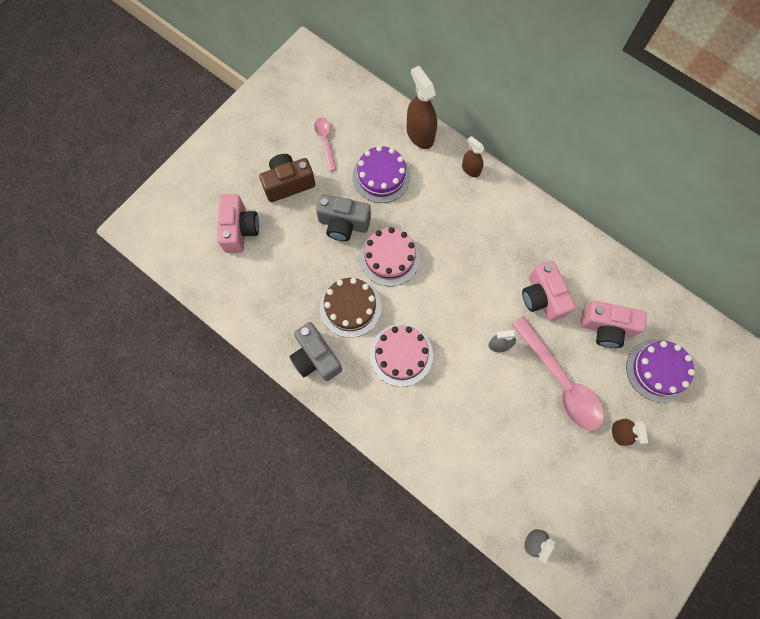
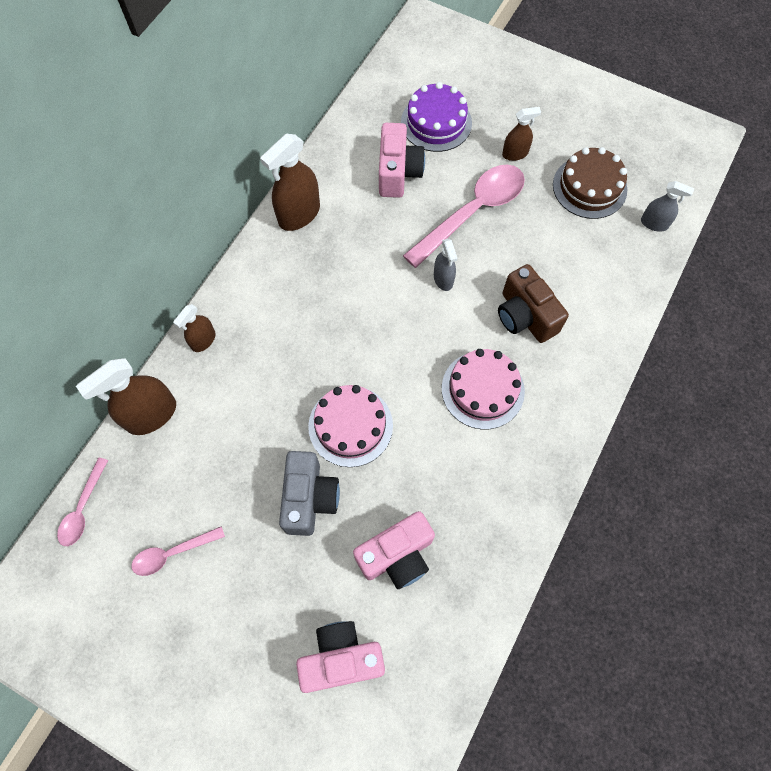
camera: 100 degrees left, 5 degrees down
brown camera [259,154,315,202] -> brown camera moved to [498,264,569,343]
grey camera [289,322,342,381] -> none
brown cake [320,278,382,338] -> brown cake moved to [553,147,627,219]
purple cake [353,146,411,203] -> none
pink camera [522,261,576,322] -> pink camera moved to [353,511,435,589]
none -> pink spoon [57,457,108,546]
none -> brown spray bottle [260,134,320,231]

